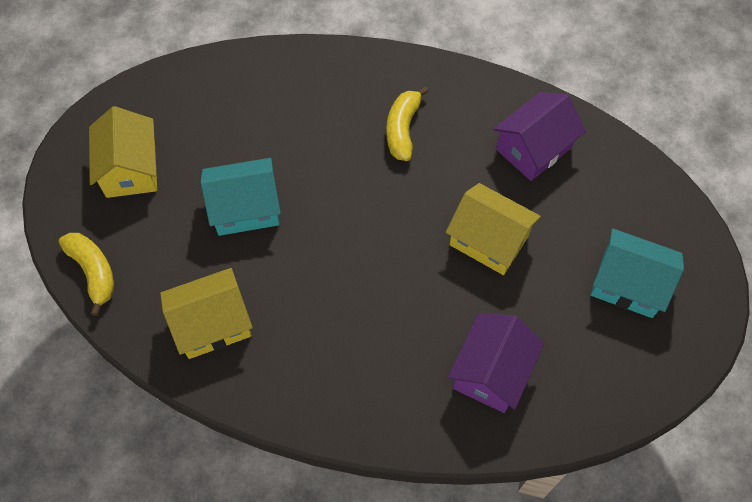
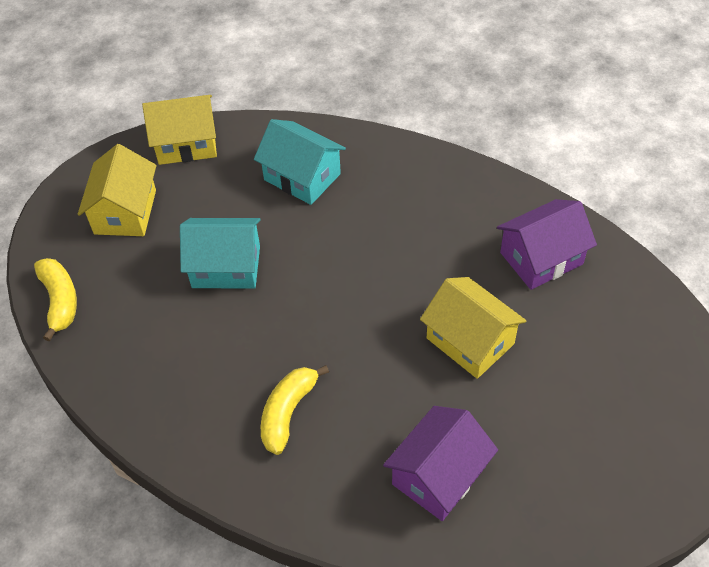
camera: 15 degrees right, 10 degrees down
yellow house [160,268,253,359] -> yellow house moved to [142,95,217,165]
yellow banana [386,86,429,161] -> yellow banana moved to [261,365,329,455]
turquoise house [591,228,684,318] -> turquoise house moved to [254,119,346,205]

